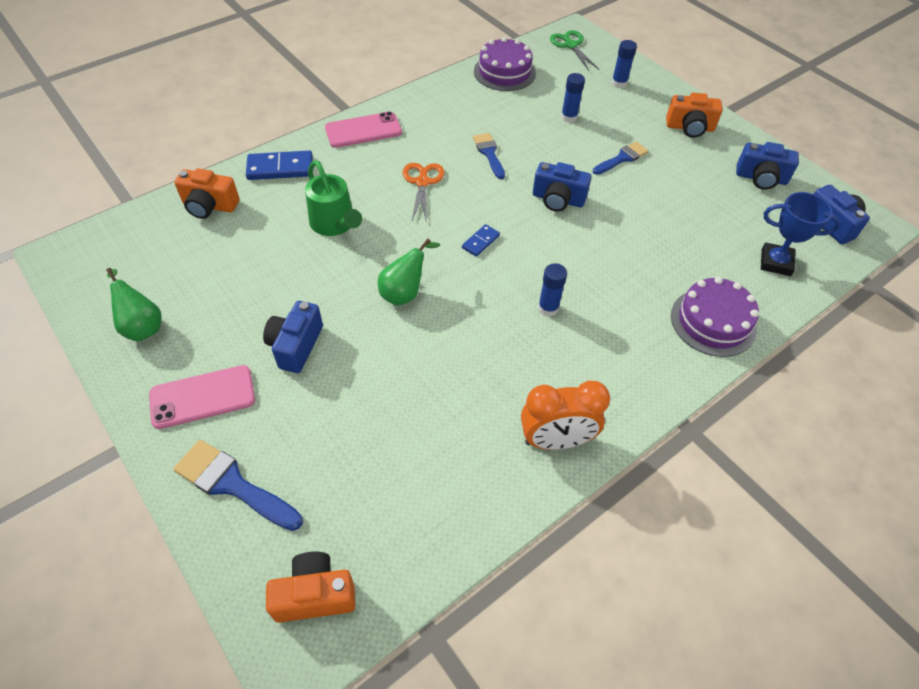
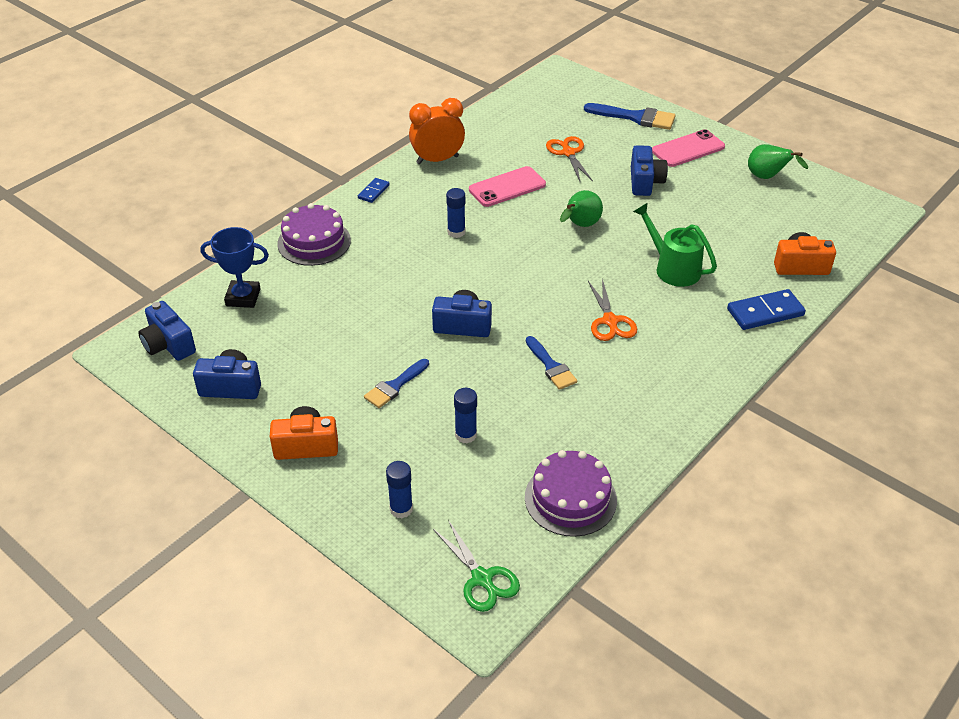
camera: 170 degrees right, 10 degrees down
orange camera [266,552,355,623] -> none
pink phone [325,111,402,148] -> pink phone moved to [469,166,546,207]
blue domino [462,224,500,257] -> blue domino moved to [358,178,390,203]
none -> orange scissors [546,136,593,181]

